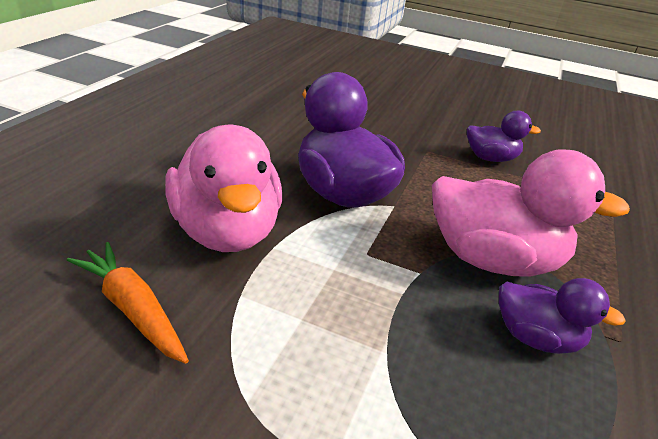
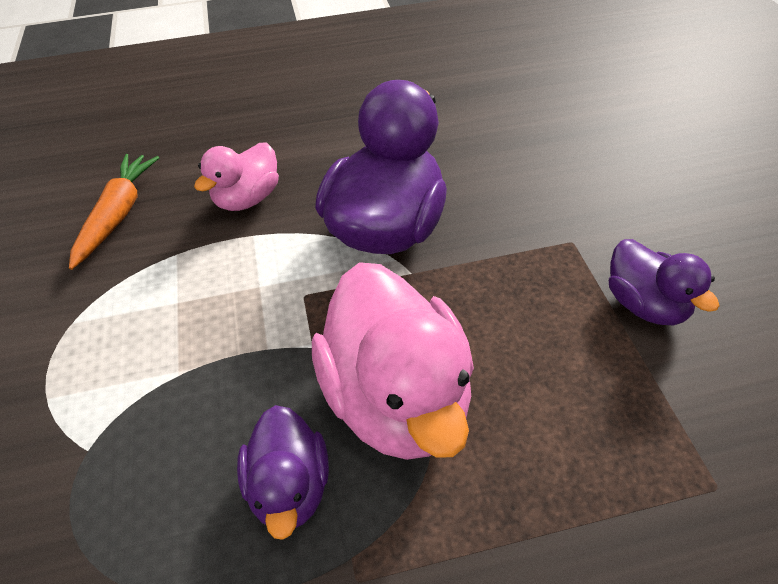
camera: 60 degrees right, 15 degrees up
pink duck [165,125,282,252] -> pink duck [194,142,279,211], size x0.55

